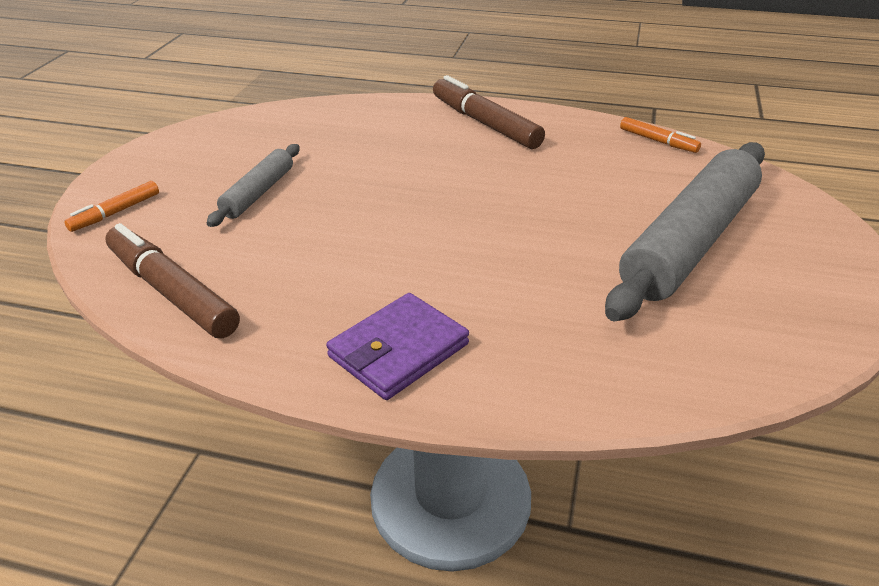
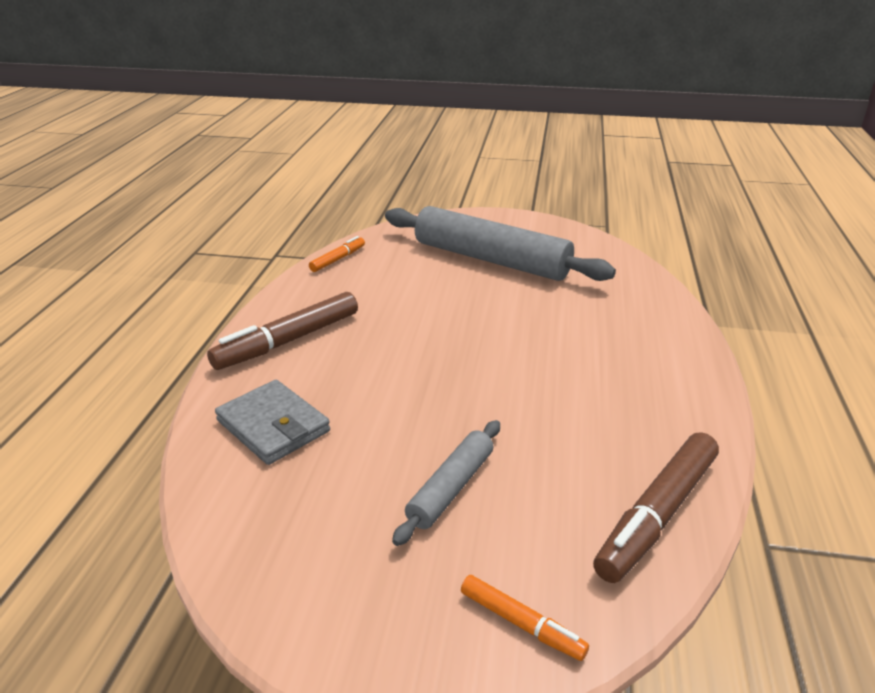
camera: 95 degrees left, 5 degrees down
grey rolling pin [207,144,300,227] -> grey rolling pin turned 75 degrees counterclockwise [392,420,500,546]
purple wallet [326,293,469,400] -> none
none -> grey wallet [215,380,330,465]

